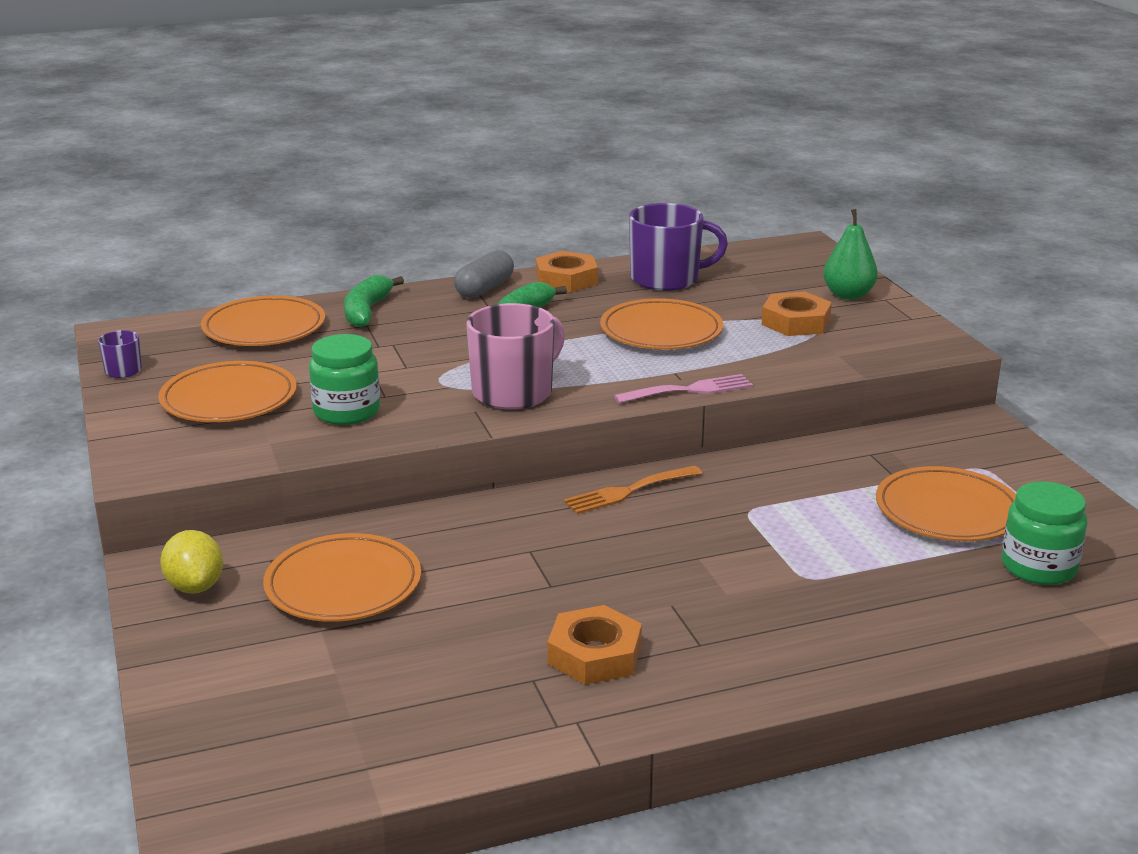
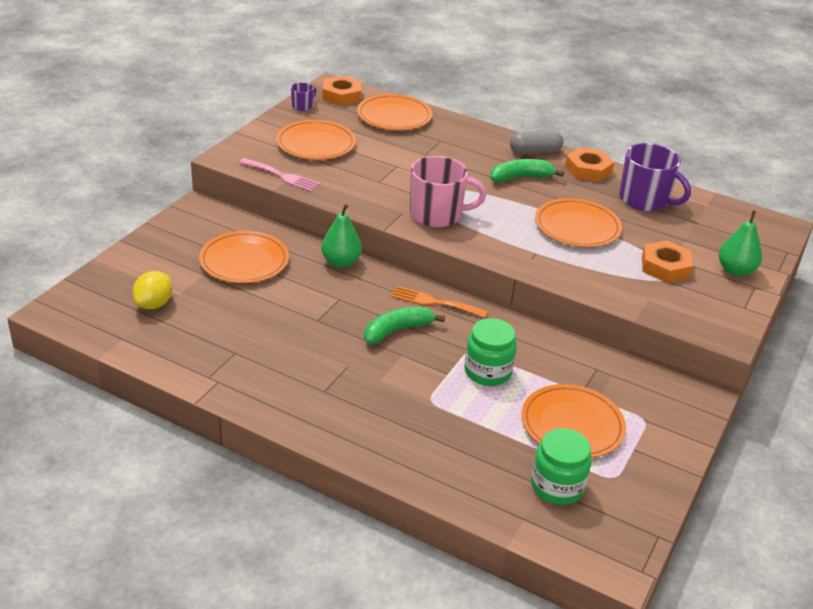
camera: 45 degrees right, 10 degrees up
yellow lemon [160,530,223,594] -> yellow lemon moved to [132,271,173,309]
green jar [309,334,380,425] -> green jar moved to [464,318,517,386]
green banana [344,275,404,327] -> green banana moved to [364,307,445,344]
orange nut [548,605,642,685] -> orange nut moved to [323,75,361,106]
pink fork [614,374,753,403] -> pink fork moved to [239,158,320,192]
none -> green pear [321,204,362,268]

